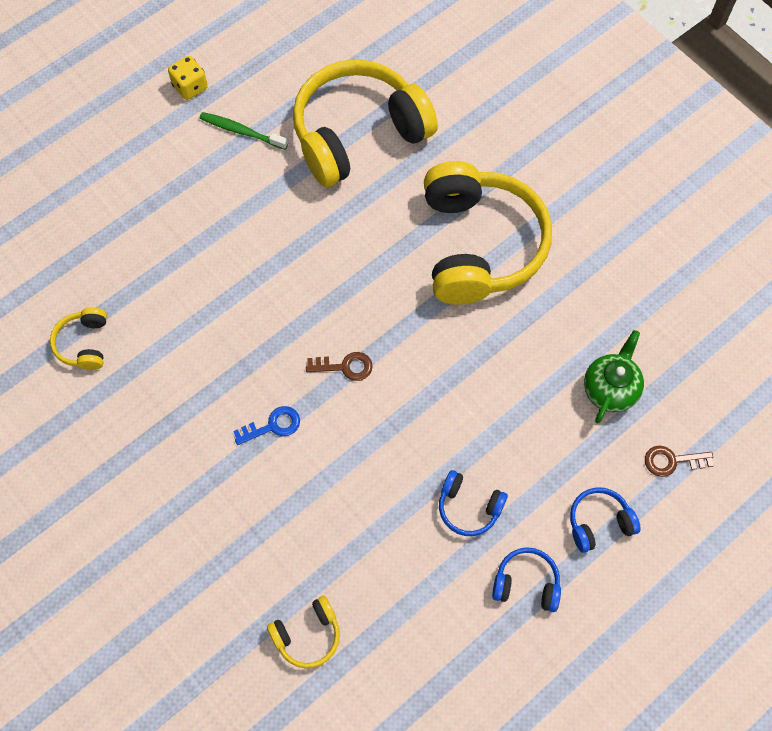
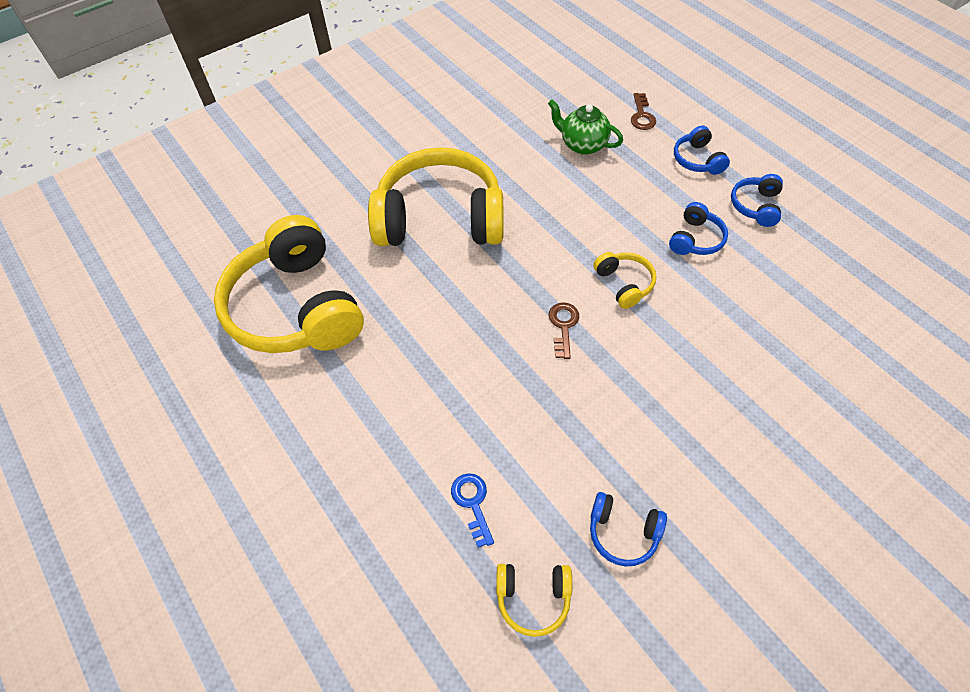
camera: 85 degrees left, 10 degrees down
yellow dice [168,56,208,100] -> none
green toothbrush [200,112,288,150] -> none
blue key [233,406,300,445] -> blue key moved to [451,473,494,548]
yellow headphones [267,596,340,668] -> yellow headphones moved to [593,252,656,309]
none -> blue headphones [590,492,667,567]

